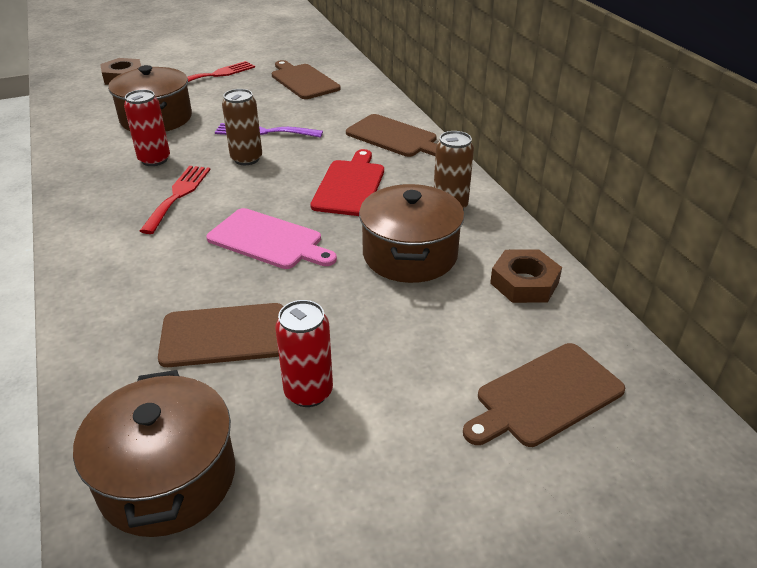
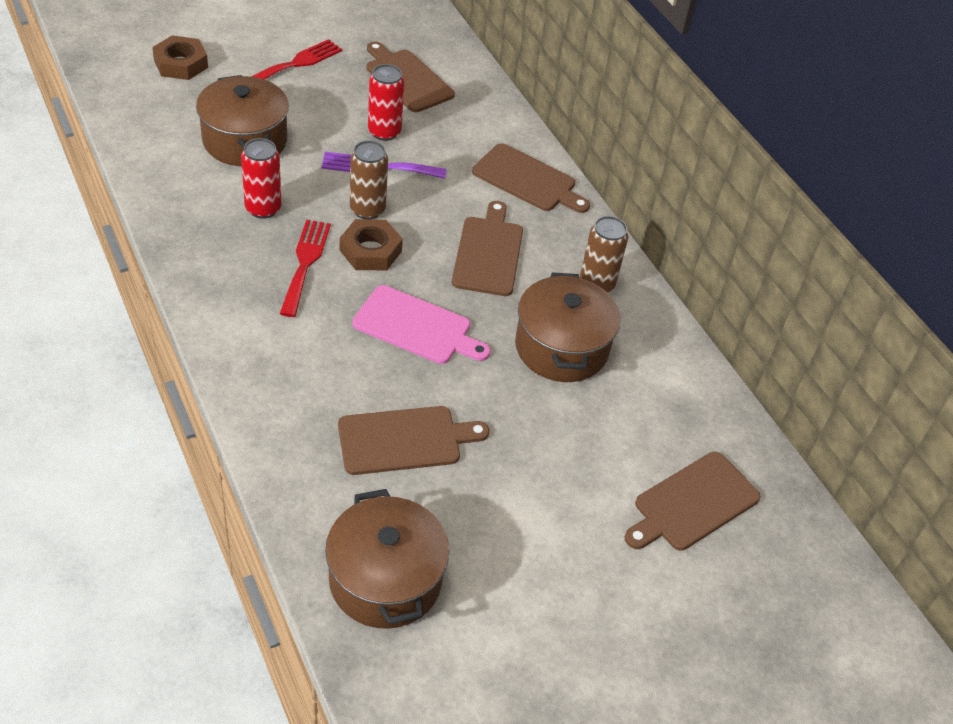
camera: 10 degrees left, 10 degrees up
red can [275,300,333,407] -> red can moved to [368,64,404,141]
red cutting board [310,149,384,216] -> brown cutting board [452,201,523,296]
brown nut [490,249,562,303] -> brown nut moved to [340,219,403,270]

